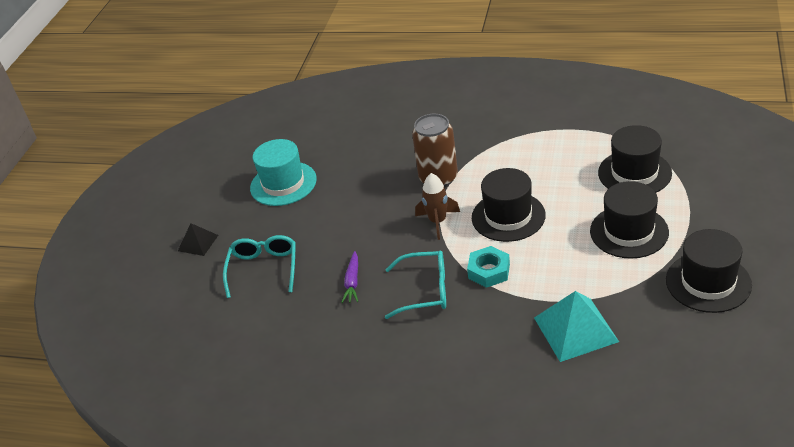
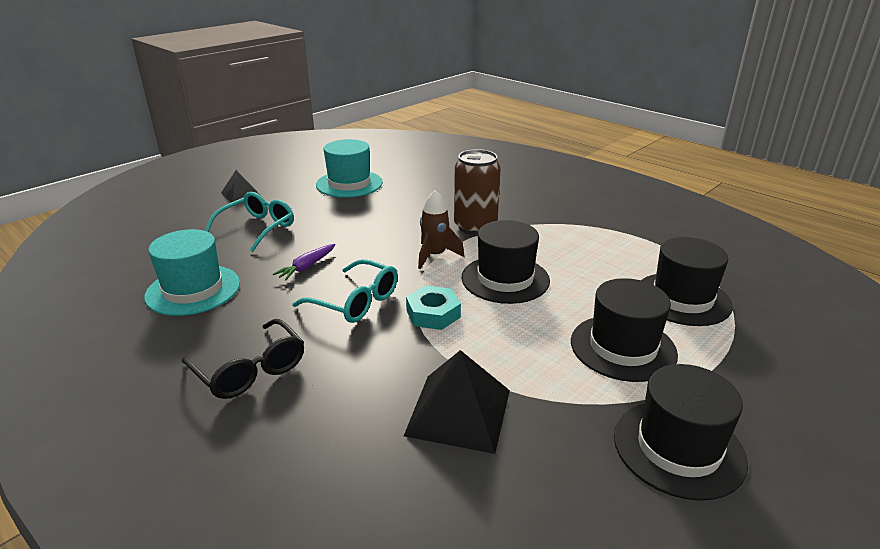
camera: 25 degrees right, 10 degrees down
turquoise pyramid [534,291,619,362] -> black pyramid [404,350,510,454]
none -> turquoise hat [144,229,240,316]
none -> black glasses [182,319,304,399]

